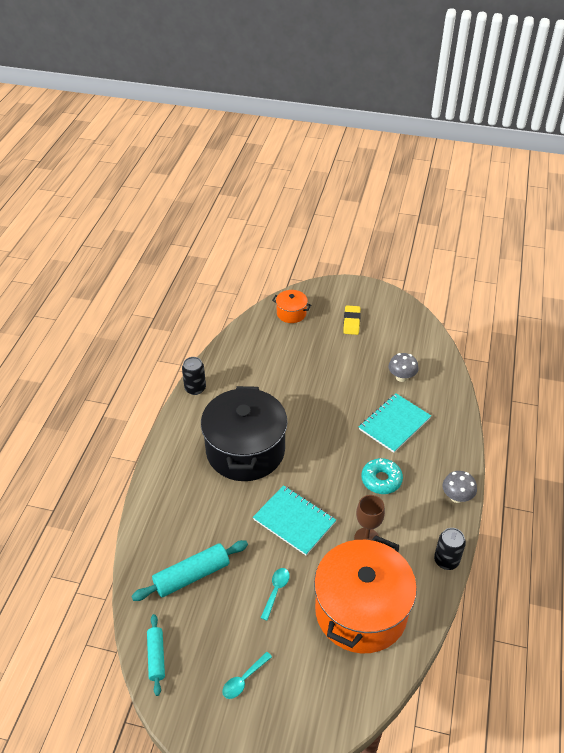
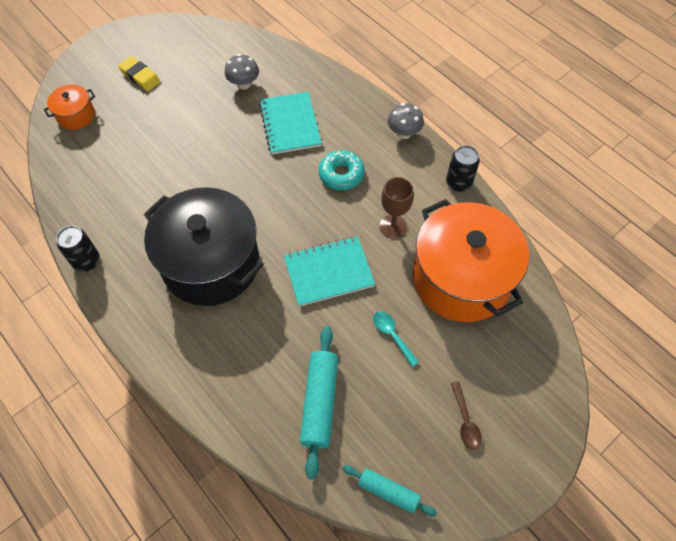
camera: 55 degrees left, 15 degrees up
turquoise spoon [222,652,272,699] -> brown spoon [451,382,482,450]

